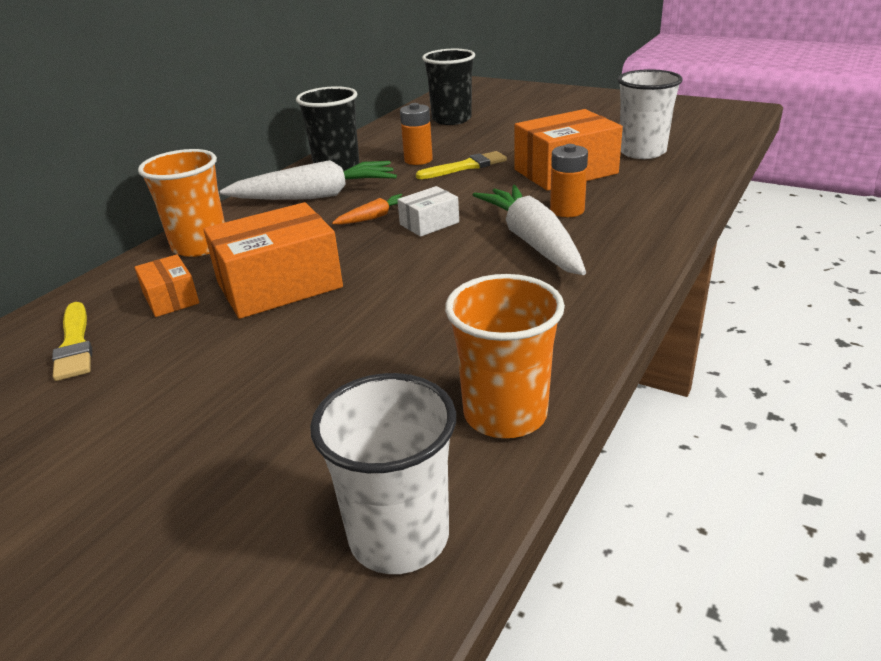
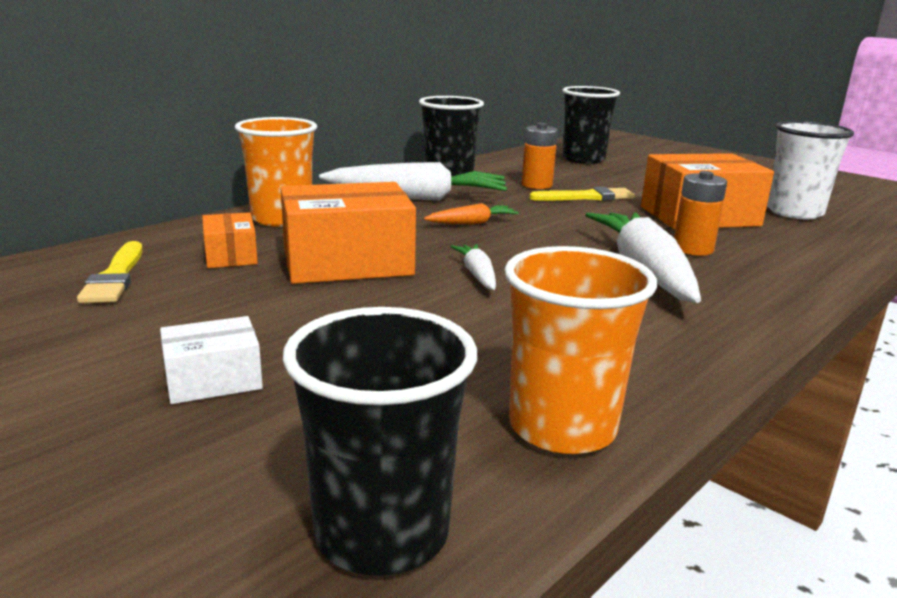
camera: 10 degrees right, 10 degrees down
white cup [310,373,456,574] -> black cup [283,307,477,576]
white box [397,186,459,237] -> white box moved to [160,316,263,404]
none -> white carrot [450,244,496,290]

